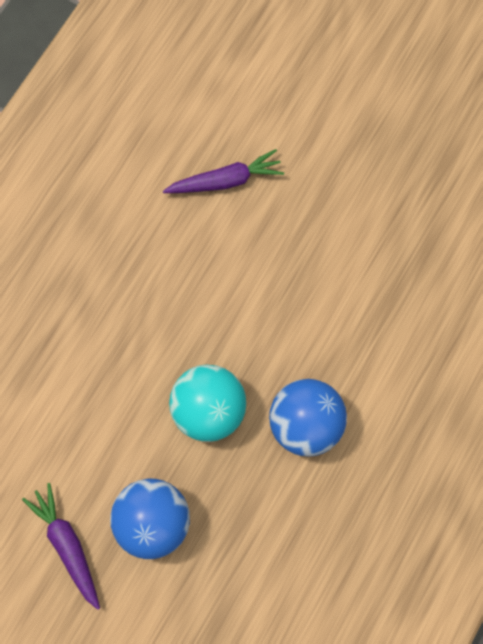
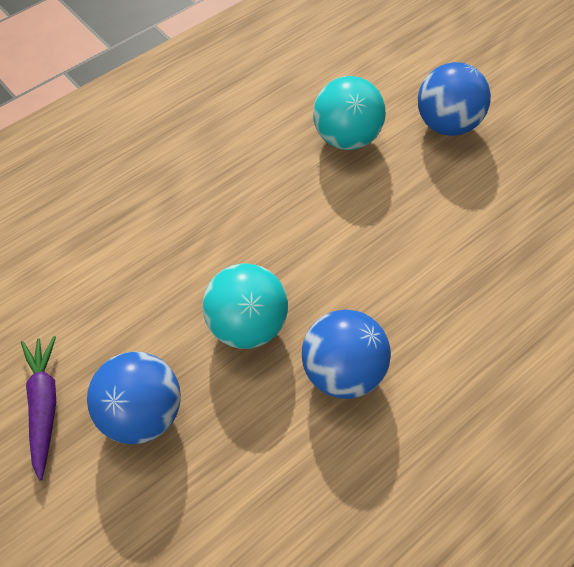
camera: 20 degrees right, 15 degrees down
purple carrot [163,149,284,193] -> turquoise ball [313,76,386,150]
none -> blue ball [418,62,491,136]

